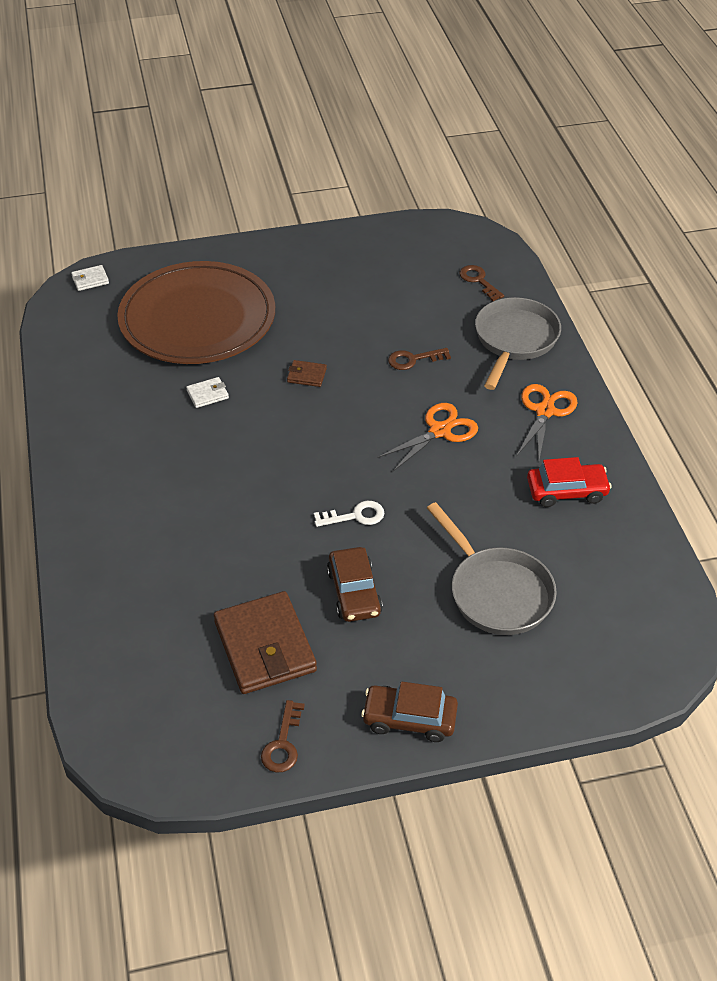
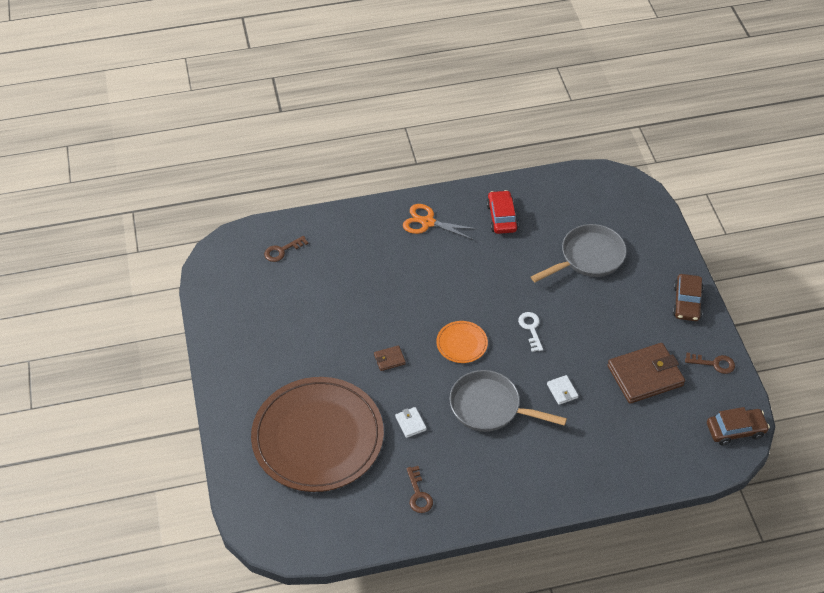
camera: 90 degrees left, 5 degrees up
white wallet [71,265,109,291] -> white wallet moved to [547,375,578,405]
brown wallet [287,360,327,387] -> brown wallet turned 60 degrees clockwise [374,345,406,371]
brown car [327,547,383,622] -> brown car moved to [707,407,770,445]
orange scissors [377,403,478,471] -> none
brown key [388,348,451,370] -> brown key moved to [406,466,433,513]
grey pan [475,297,561,390] -> grey pan moved to [450,370,567,432]
none -> orange plate [436,321,488,363]

